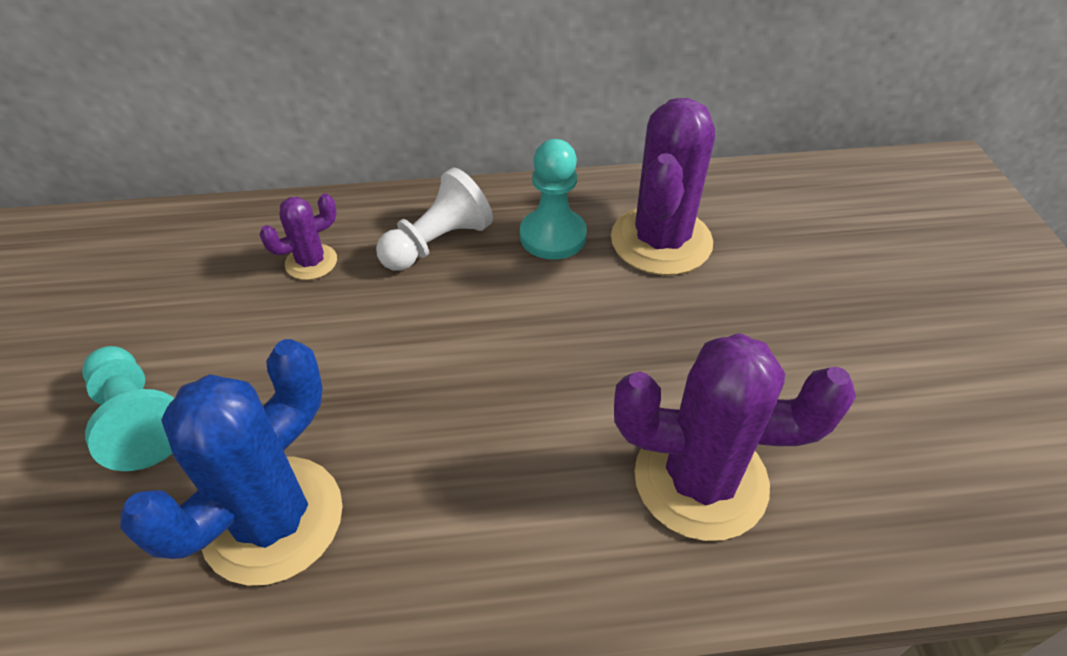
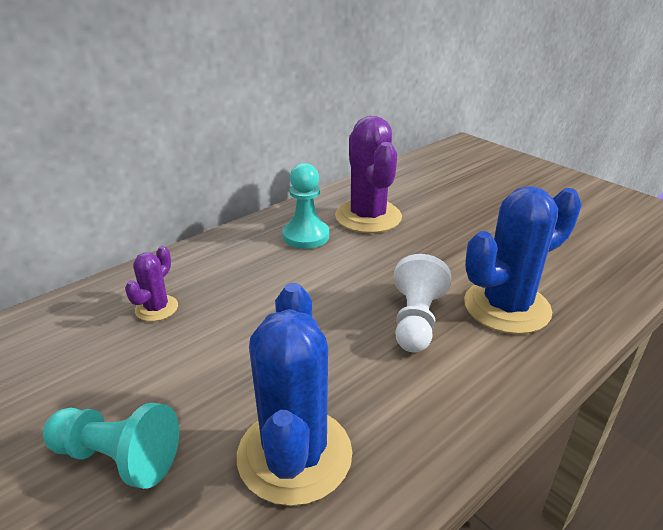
camera: 35 degrees left, 15 degrees down
white pawn [376,167,493,271] -> white pawn moved to [394,254,451,352]
purple cactus [614,333,856,541] -> blue cactus [464,186,582,334]

